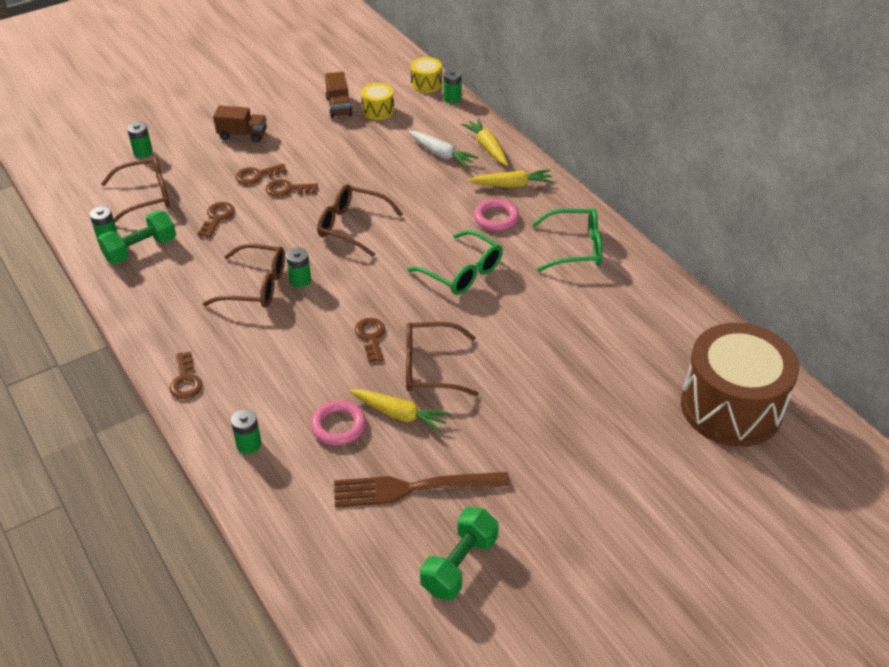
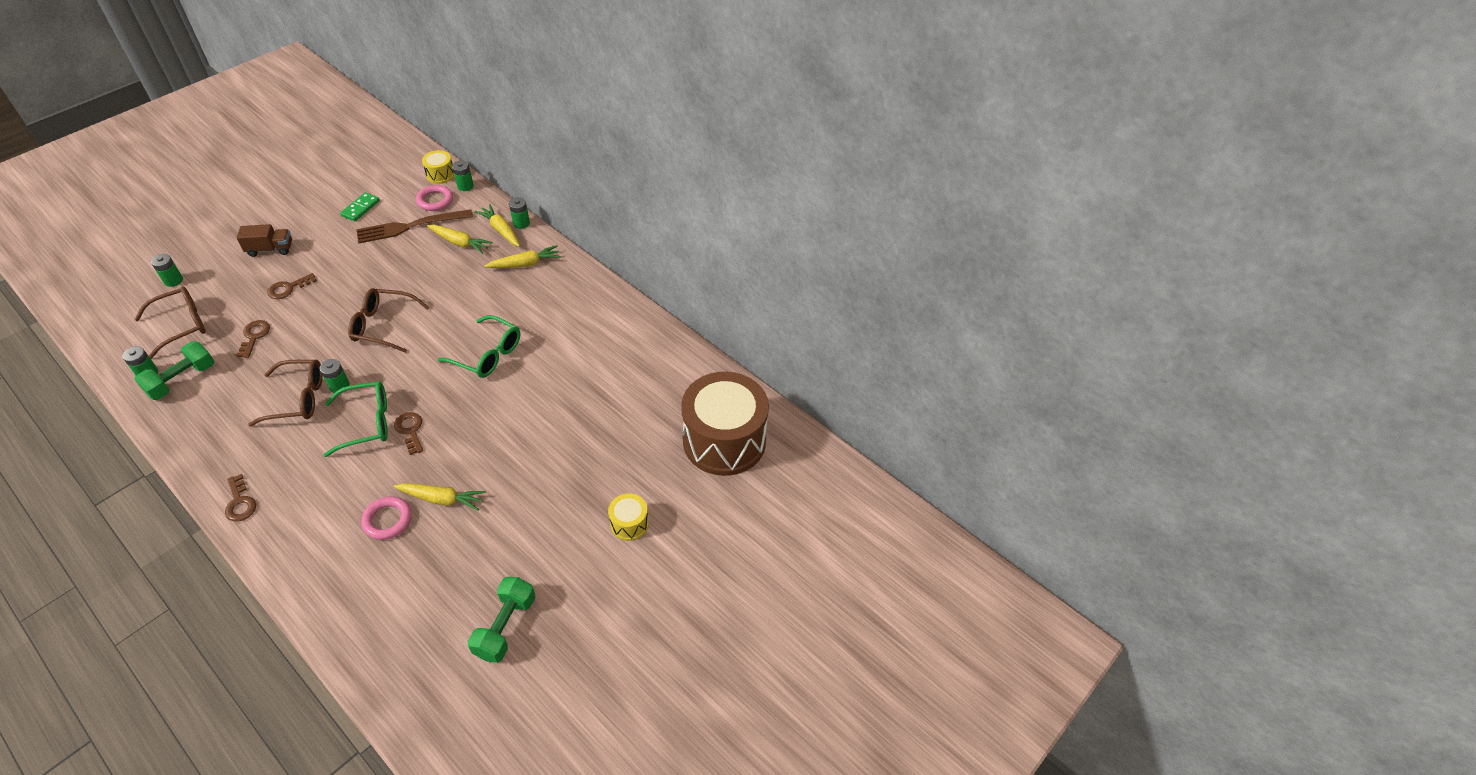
camera: 15 degrees left, 5 degrees up
green battery [231,409,261,454] -> green battery moved to [509,197,530,229]
brown key [265,179,318,197] -> none
brown truck [325,72,353,118] -> green domino [340,192,380,221]
brown fork [334,472,510,507] -> brown fork moved to [356,209,473,243]
yellow drum [361,83,394,120] -> yellow drum moved to [608,493,649,541]
brown glasses [406,322,479,396] -> none
white carrot [409,131,479,168] -> yellow carrot [427,225,493,254]
pink ring [474,199,519,231] -> pink ring moved to [416,185,453,211]
green glasses [532,208,603,272] -> green glasses moved to [323,381,388,457]

